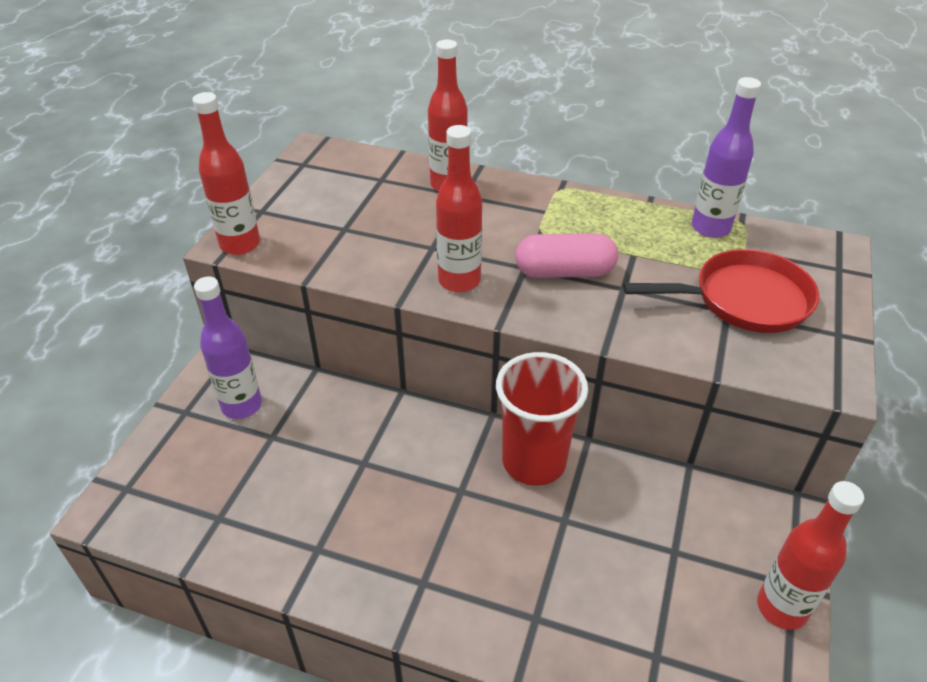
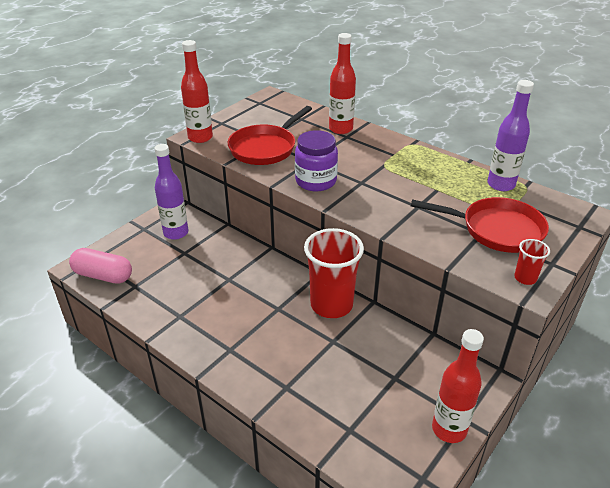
camera: 20 degrees right, 5 degrees down
red bottle [436,125,482,292] -> purple jar [295,130,338,191]
pink capsule [515,233,618,278] -> pink capsule moved to [69,248,132,284]
none -> red pan [228,106,312,165]
none -> red cup [514,239,550,285]

